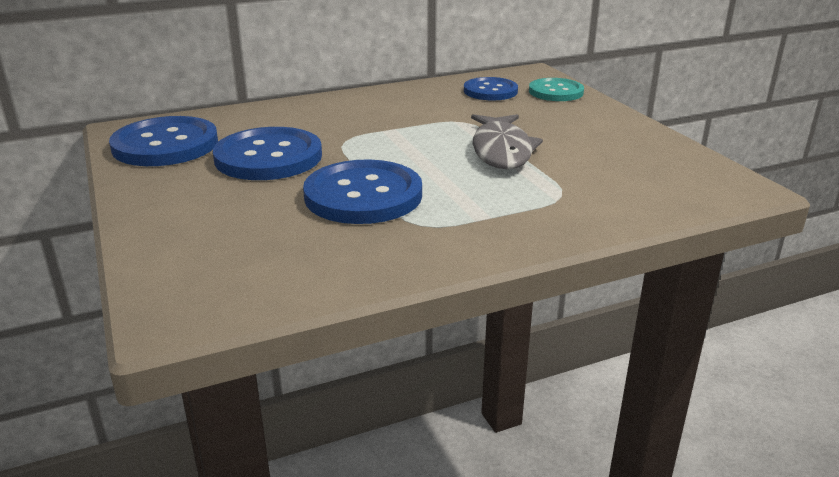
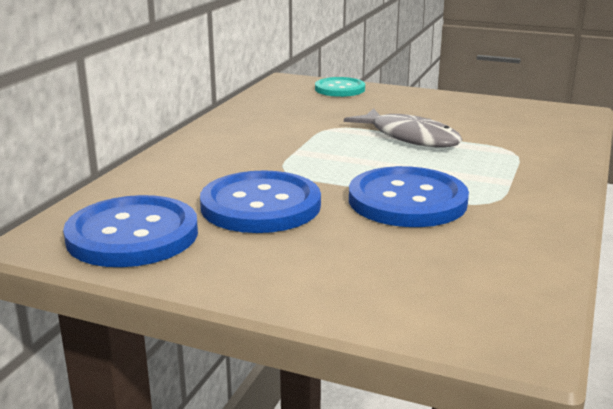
camera: 45 degrees left, 5 degrees down
blue button [464,77,518,101] -> none

